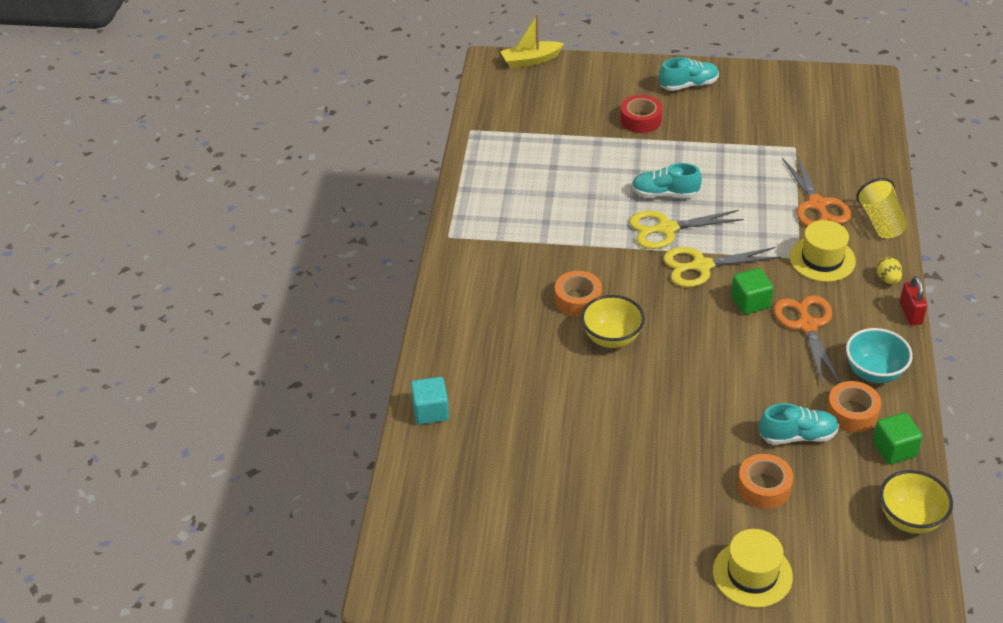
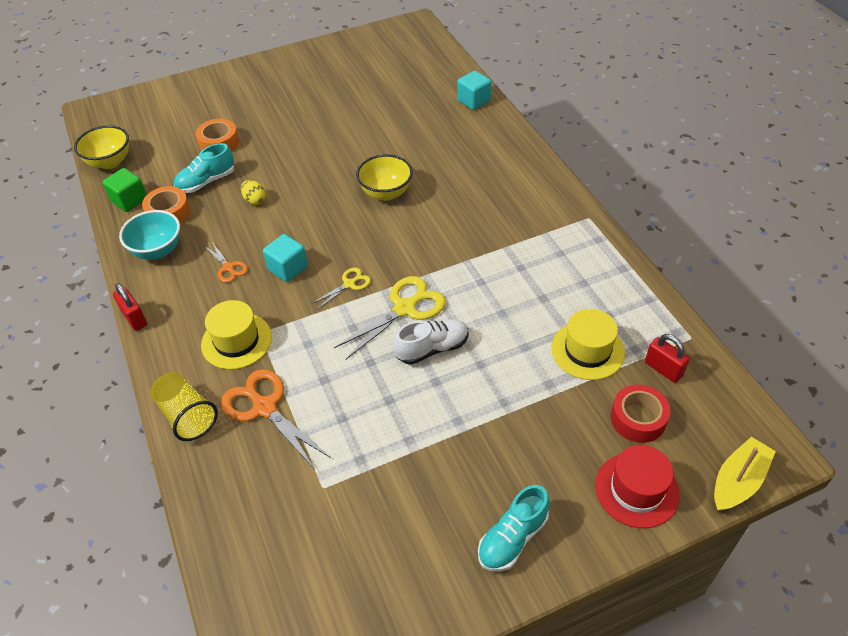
camera: 150 degrees right, 5 degrees up
orange tape [555,271,602,317] -> none
red tape [620,95,662,133] -> red tape moved to [611,385,671,443]
turquoise shoe [631,163,702,198] -> white shoe [393,319,468,365]
yellow scissors [663,247,781,287] -> yellow scissors [311,268,371,309], size x0.54
yellow hat [713,529,793,608] -> yellow hat moved to [551,309,625,380]
green cube [731,268,773,315] -> turquoise cube [263,234,308,282]
orange scissors [773,295,839,386] -> orange scissors [205,242,248,283], size x0.54
yellow egg [876,257,903,284] -> yellow egg moved to [241,180,266,205]
none -> red hat [595,445,680,528]
none -> red padlock [645,334,690,383]

